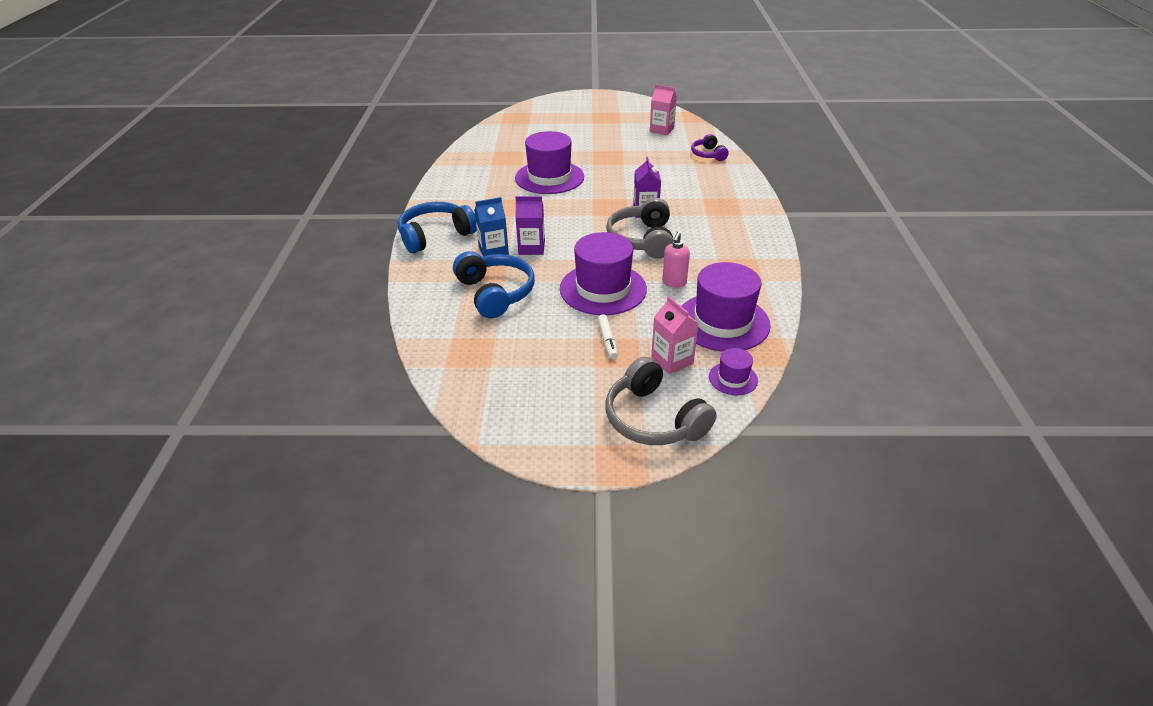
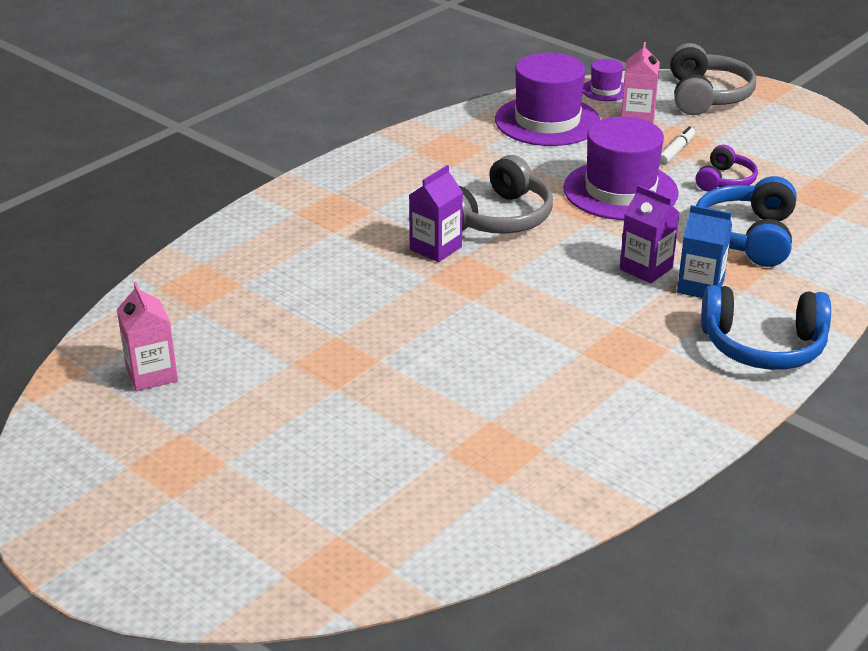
camera: 140 degrees left, 5 degrees down
purple hat [515,131,584,194] -> none
pink soap dispenser [662,232,690,288] -> none
purple headphones [691,134,729,161] -> purple headphones moved to [696,145,758,192]

